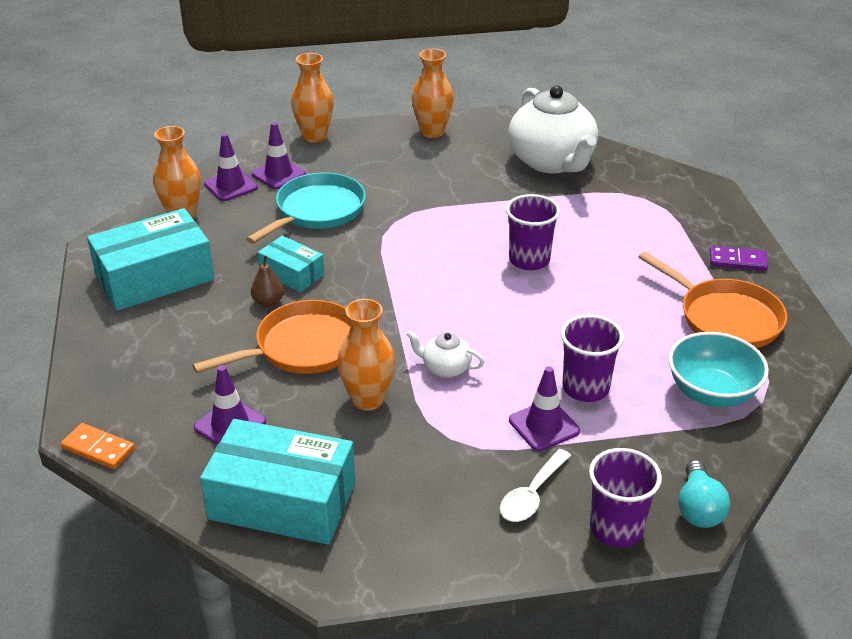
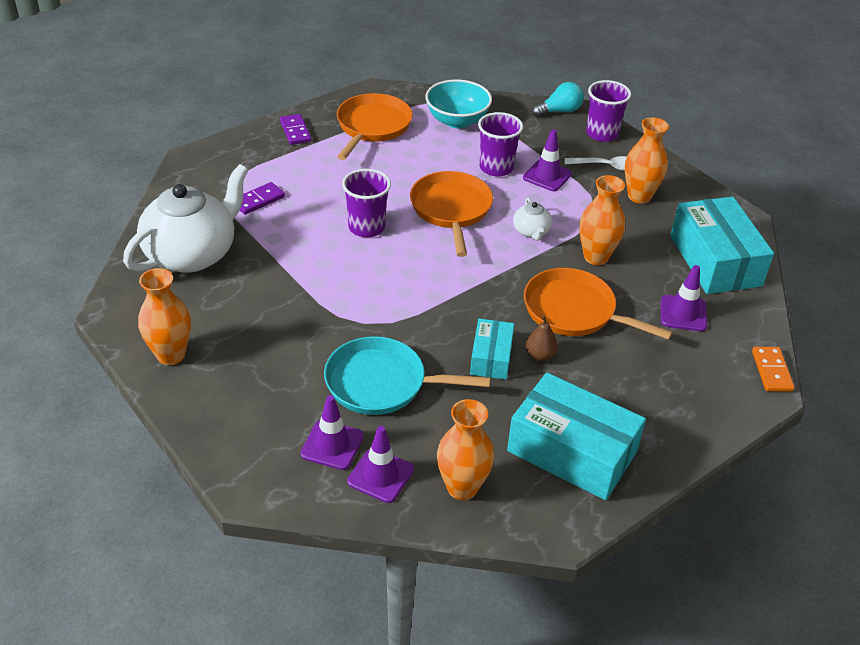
camera: 120 degrees left, 5 degrees up
orange vase [291,53,334,143] -> orange vase moved to [625,117,669,204]
none -> purple domino [240,182,285,215]
none -> orange pan [410,171,493,257]

